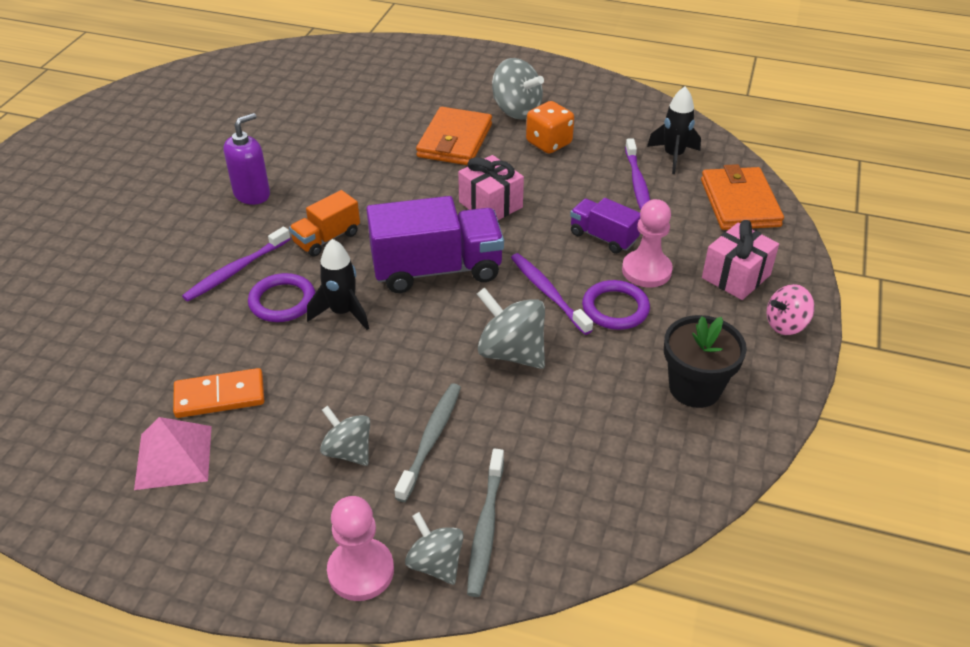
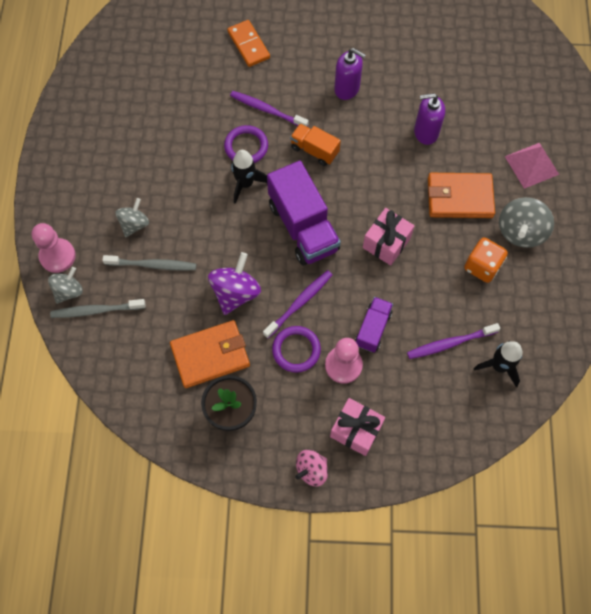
camera: 75 degrees right, 25 degrees up
pink pyramid [134,417,212,490] -> pink pyramid moved to [505,143,559,189]
orange domino [173,368,264,418] -> orange domino moved to [227,20,270,67]
grey spinning top [477,287,545,369] -> purple spinning top [208,252,261,315]
orange wallet [701,164,784,230] -> orange wallet moved to [170,320,250,388]
pink spinning top [767,284,815,335] -> pink spinning top turned 90 degrees counterclockwise [295,450,328,486]
none -> purple soap dispenser [414,93,445,145]

